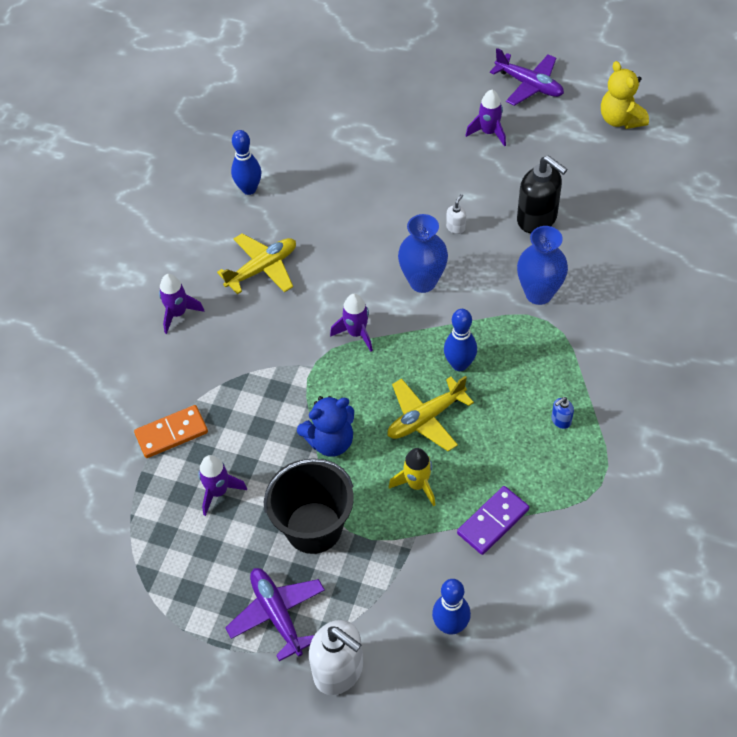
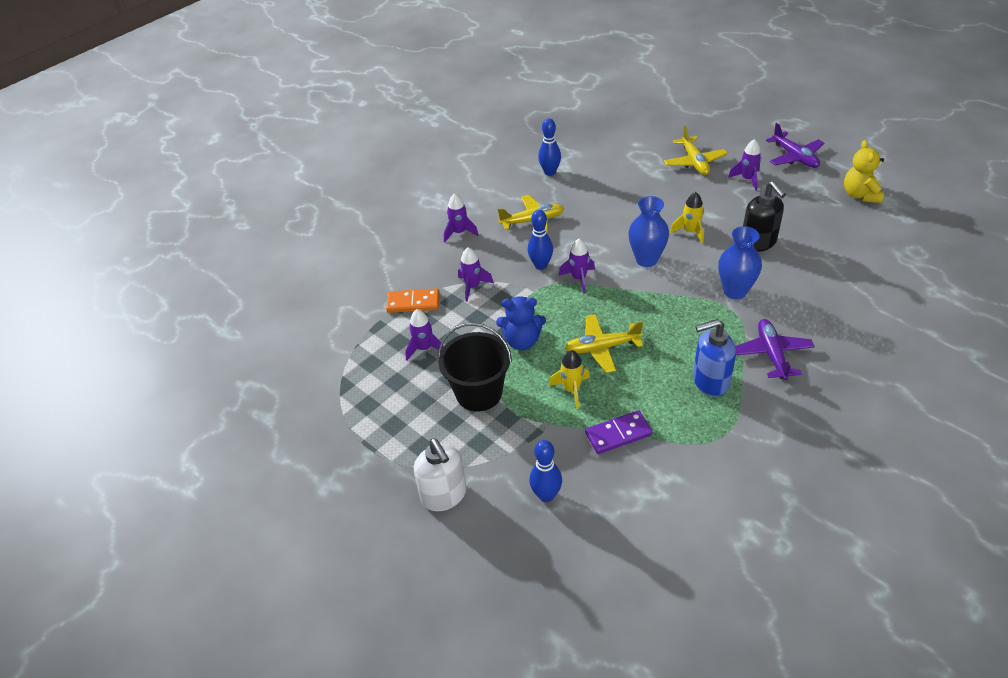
camera: 25 degrees right, 10 degrees down
purple plane [225,568,325,661] -> purple plane moved to [736,319,815,380]
blue bowling pin [444,309,477,371] -> blue bowling pin moved to [528,210,553,270]
white soap dispenser [446,194,466,234] -> yellow rocket [670,192,704,244]
blue soap dispenser [551,397,574,429] -> blue soap dispenser [693,319,736,397], size x2.28
none -> purple rocket [458,247,494,302]
none -> yellow plane [664,126,728,175]

